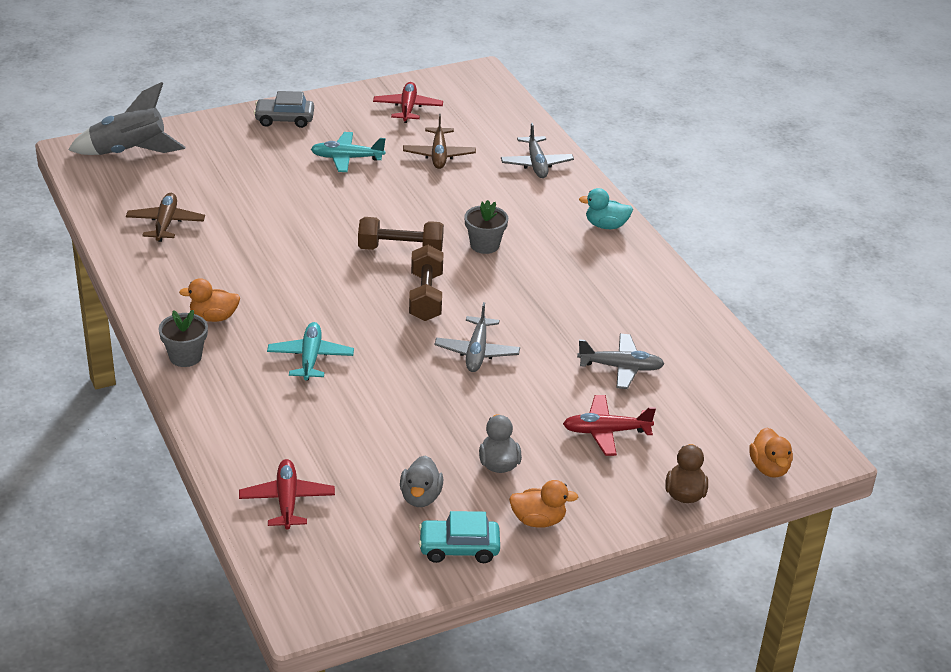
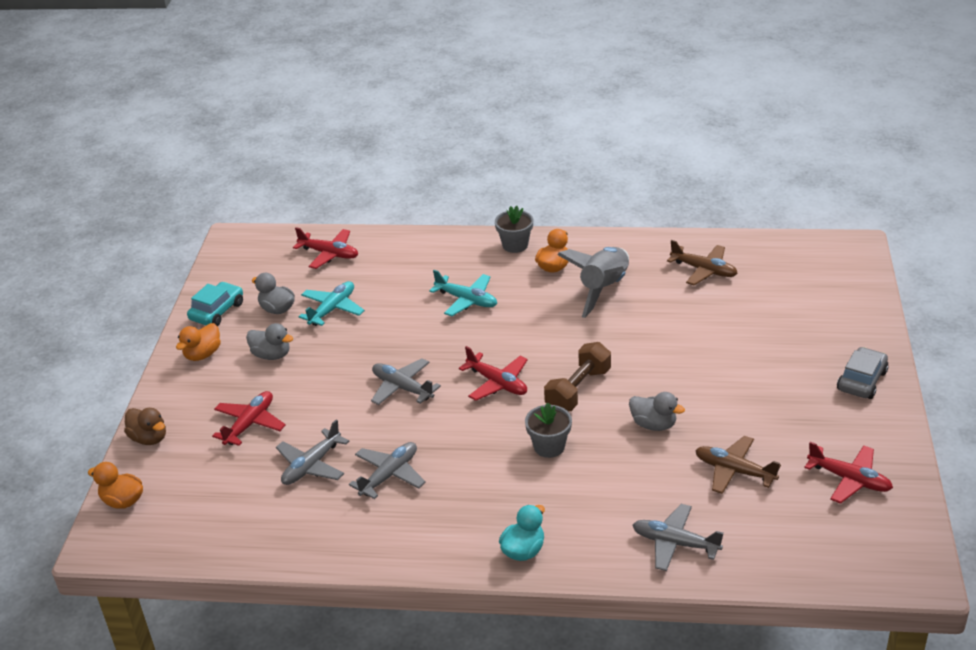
camera: 125 degrees right, 0 degrees up
grey rocket [68,82,185,155] -> grey rocket moved to [557,247,629,318]
turquoise plane [311,132,386,172] -> turquoise plane moved to [298,281,365,326]
brown dumbbell [409,245,444,321] -> red plane [459,346,528,401]
none -> grey plane [349,442,426,499]
none -> grey duck [629,392,685,431]

